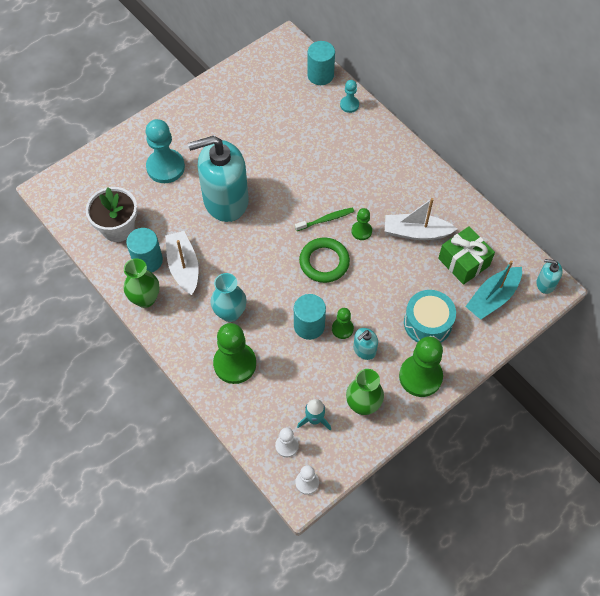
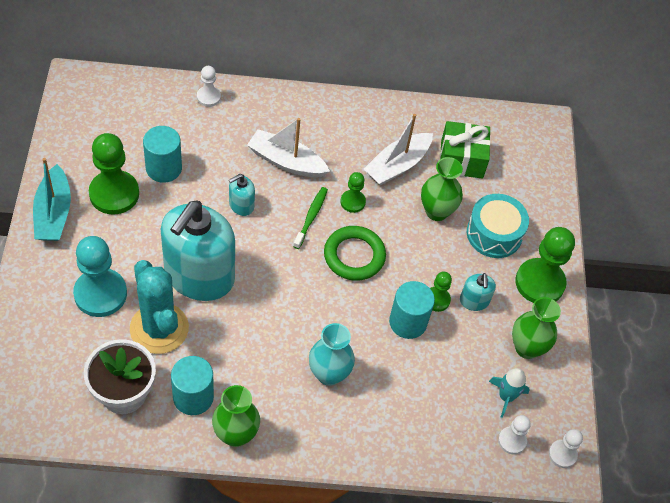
camera: 55 degrees left, 5 degrees down
white boat [165,231,199,295] -> white boat moved to [247,118,330,178]
green pawn [213,323,256,384] -> green pawn moved to [89,133,139,215]
turquoise cylinder [307,41,335,85] -> turquoise cylinder moved to [143,126,182,183]
turquoise pawn [340,80,359,113] -> white pawn [197,66,221,107]
turquoise boat [465,260,522,320] -> turquoise boat moved to [33,158,71,241]
turquoise soap dispenser [536,259,563,294] -> turquoise soap dispenser moved to [229,174,255,216]
none -> turquoise cactus [130,260,189,354]
none -> green vase [421,157,463,221]

